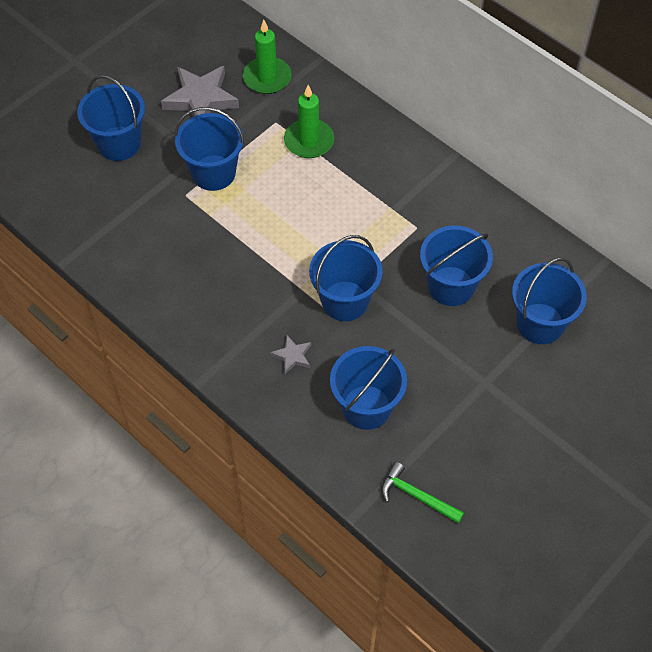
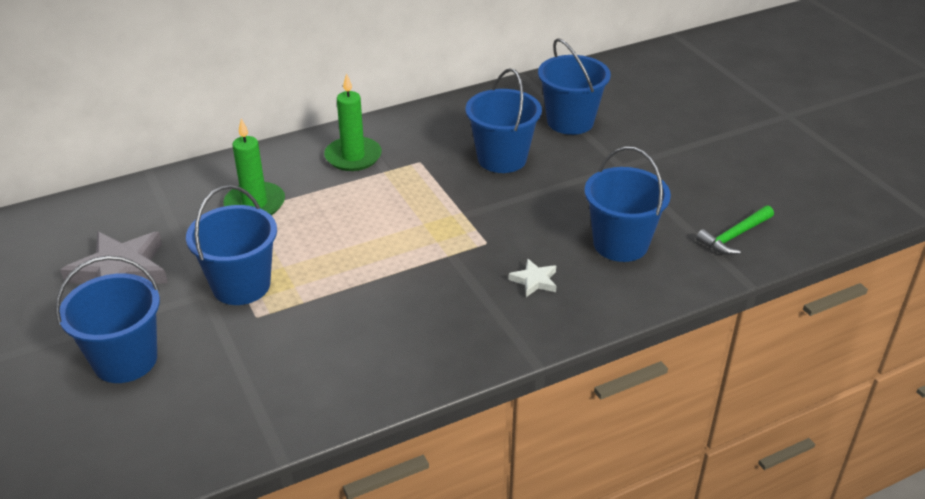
camera: 70 degrees left, 20 degrees down
green candle [243,20,292,94] -> green candle moved to [324,73,382,171]
grey star [270,335,311,374] -> white star [508,258,556,297]
blue bucket [309,235,383,321] -> none

